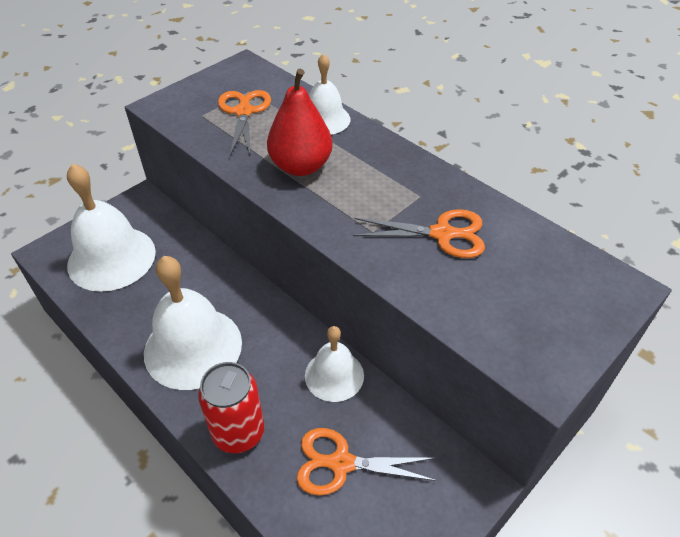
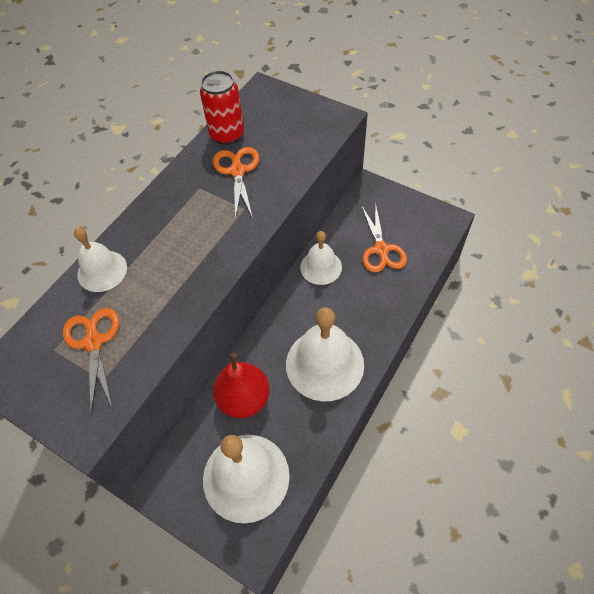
camera: 100 degrees left, 10 degrees up
red can [198,362,264,453] -> red can moved to [200,71,244,145]
orange scissors [218,90,271,157] -> orange scissors turned 90 degrees clockwise [63,308,119,413]
red pear [267,69,333,176] -> red pear moved to [213,353,270,418]

